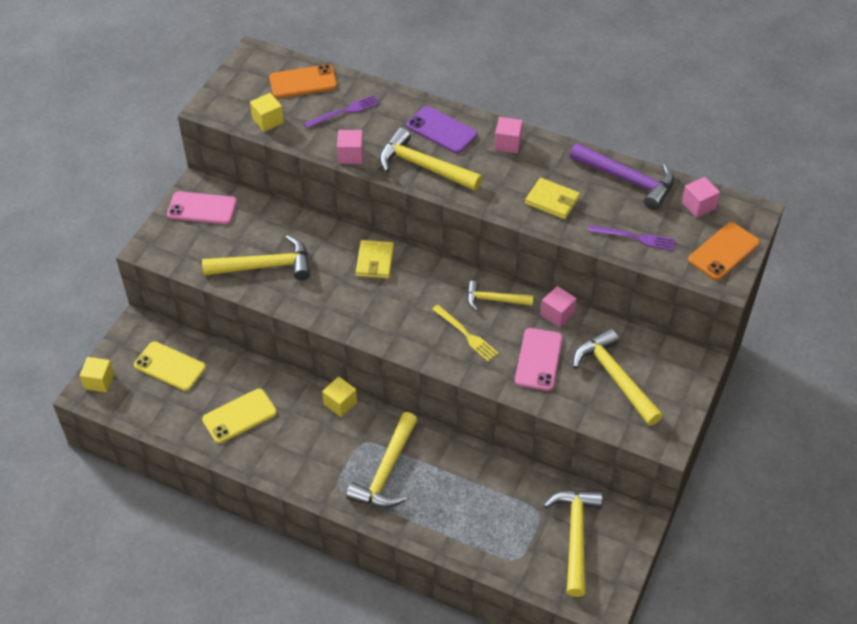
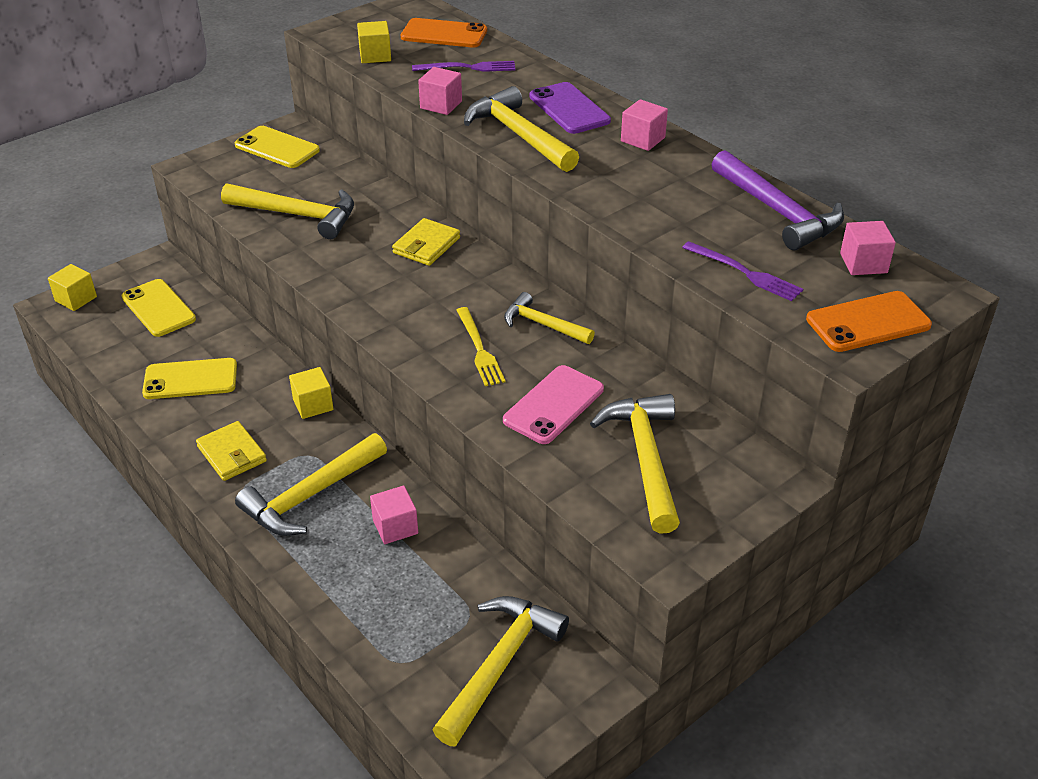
camera: 25 degrees right, 10 degrees down
pink phone [167,191,237,224] -> yellow phone [235,126,320,168]
yellow wallet [525,178,580,219] -> yellow wallet moved to [196,421,267,481]
pink cube [541,286,577,327] -> pink cube moved to [370,485,418,544]

